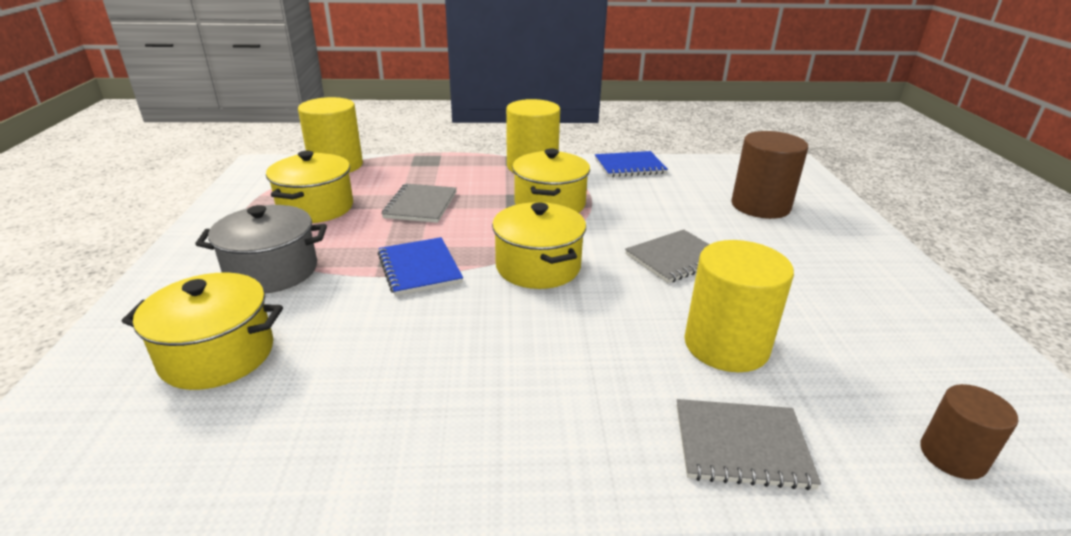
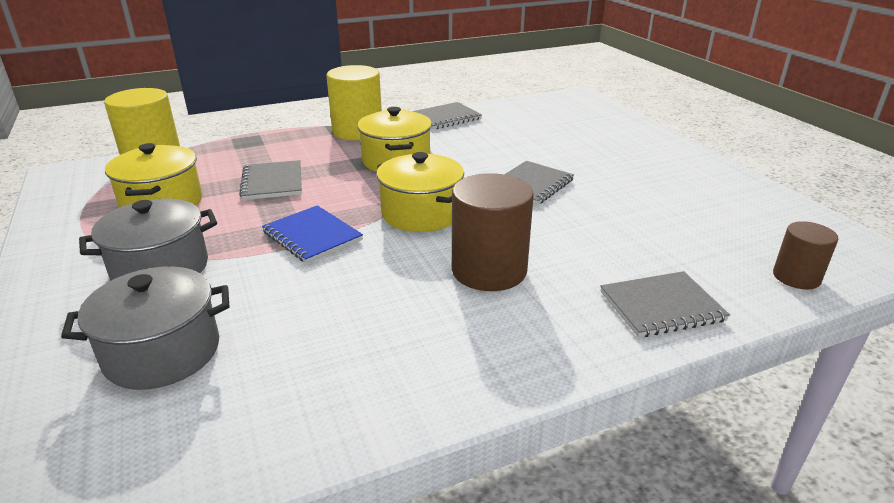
camera: 20 degrees left, 0 degrees up
yellow pot [122,273,283,390] -> grey pot [61,266,229,390]
blue notebook [595,151,668,177] -> grey notebook [412,102,482,129]
yellow cylinder [684,240,794,372] -> none
brown cylinder [731,131,808,219] -> brown cylinder moved to [452,173,534,291]

